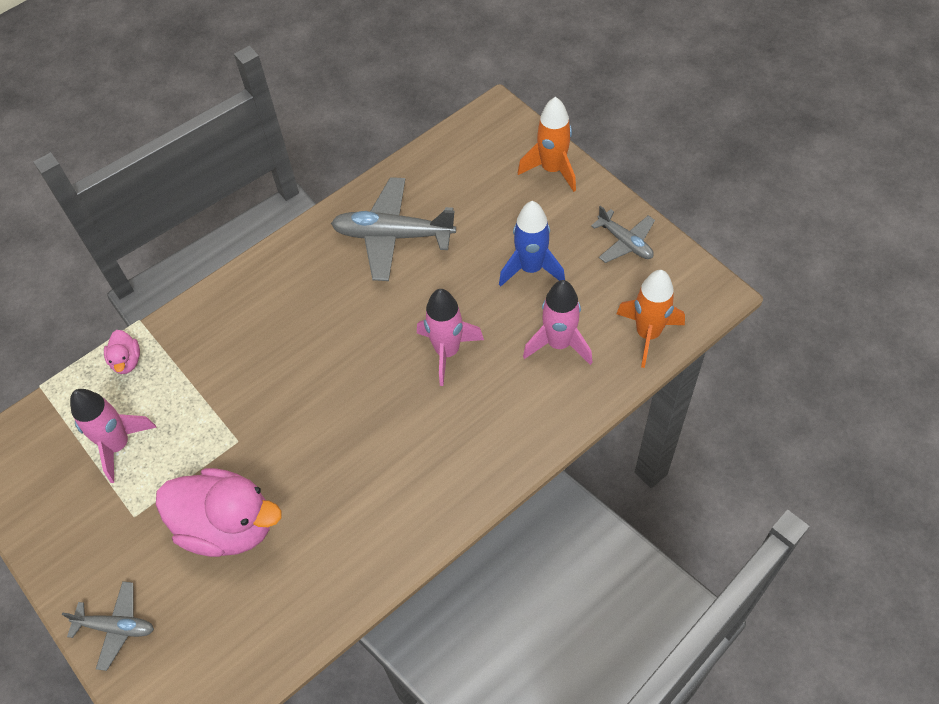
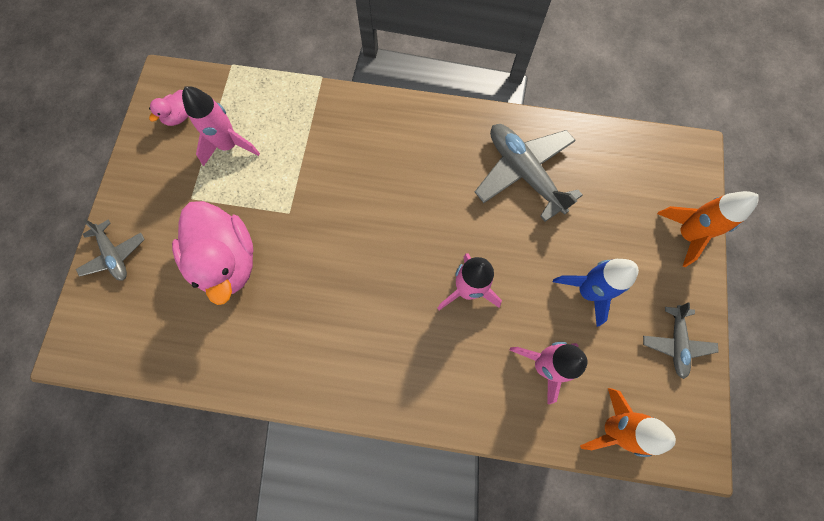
camera: 45 degrees right, 15 degrees up
pink duck [104,330,140,374] -> pink duck moved to [149,90,188,126]

